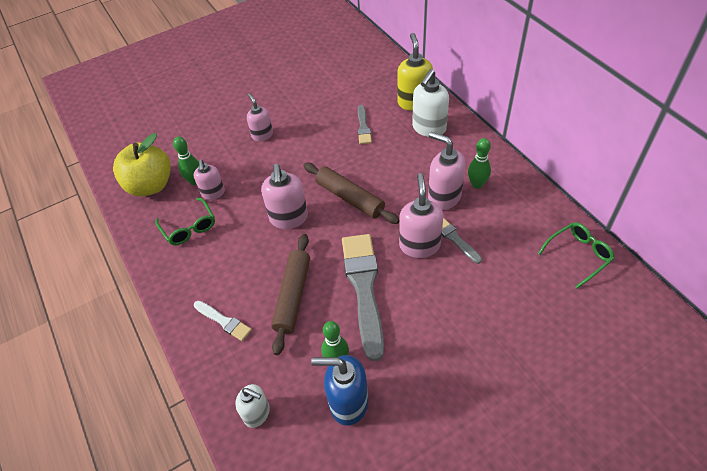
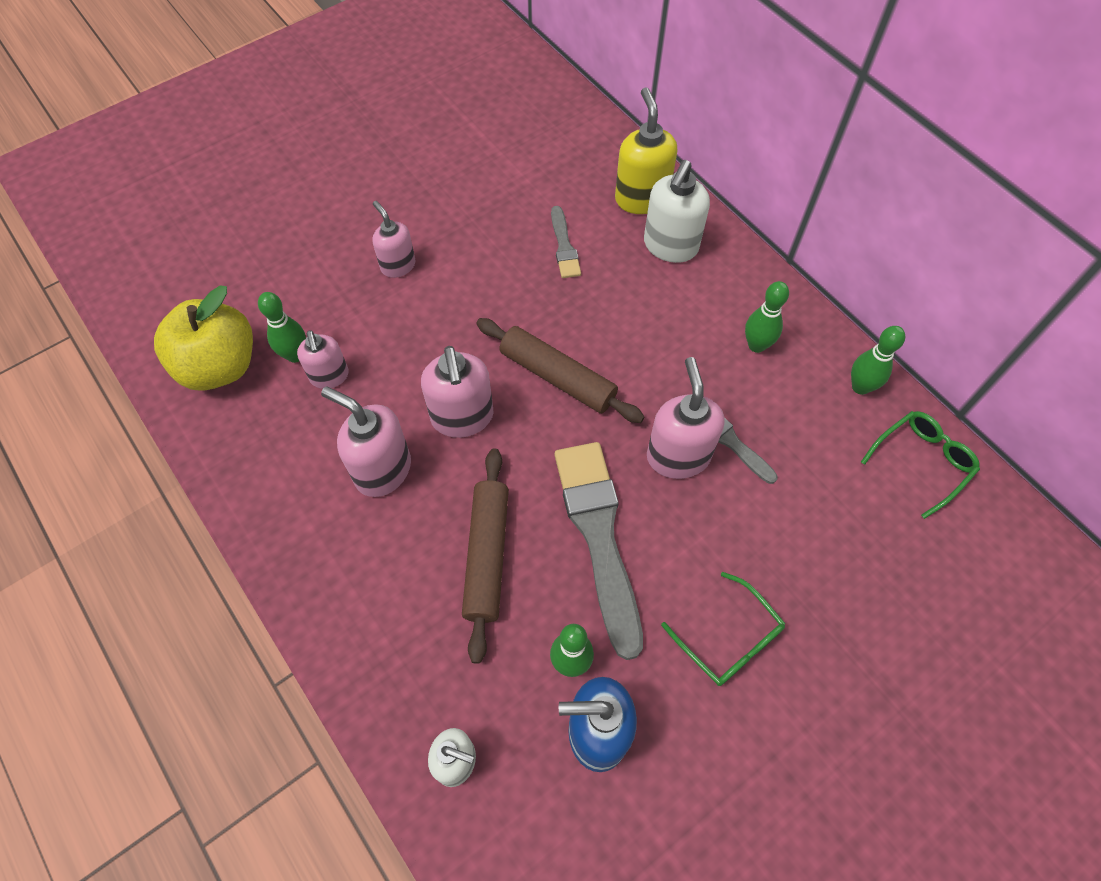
camera: 10 degrees left, 10 degrees up
green glasses [155,198,215,245] -> green glasses moved to [661,572,786,686]
white brush [194,301,252,341] -> none
pink soap dispenser [428,132,466,210] -> pink soap dispenser moved to [321,386,411,497]
none -> green bowling pin [851,326,905,395]

